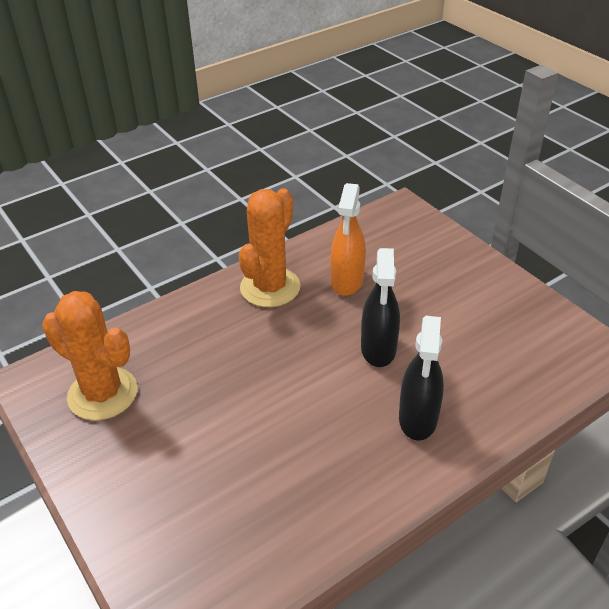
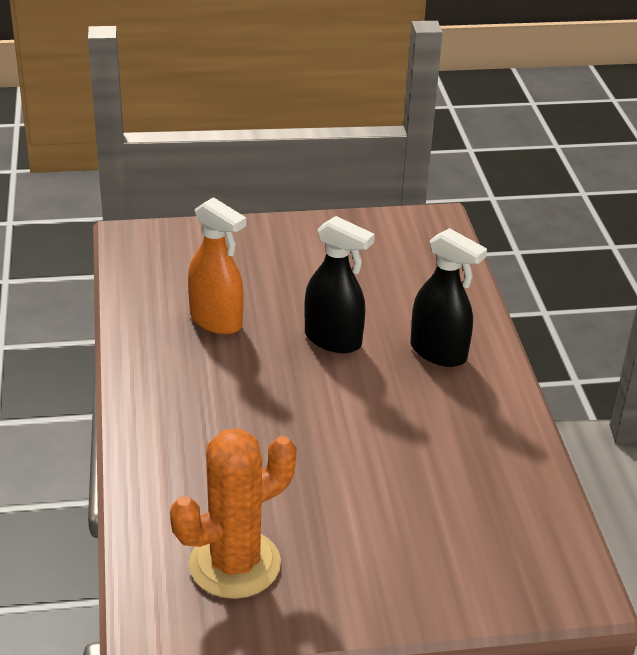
camera: 65 degrees left, 5 degrees down
orange cactus [239,188,300,307] -> none

